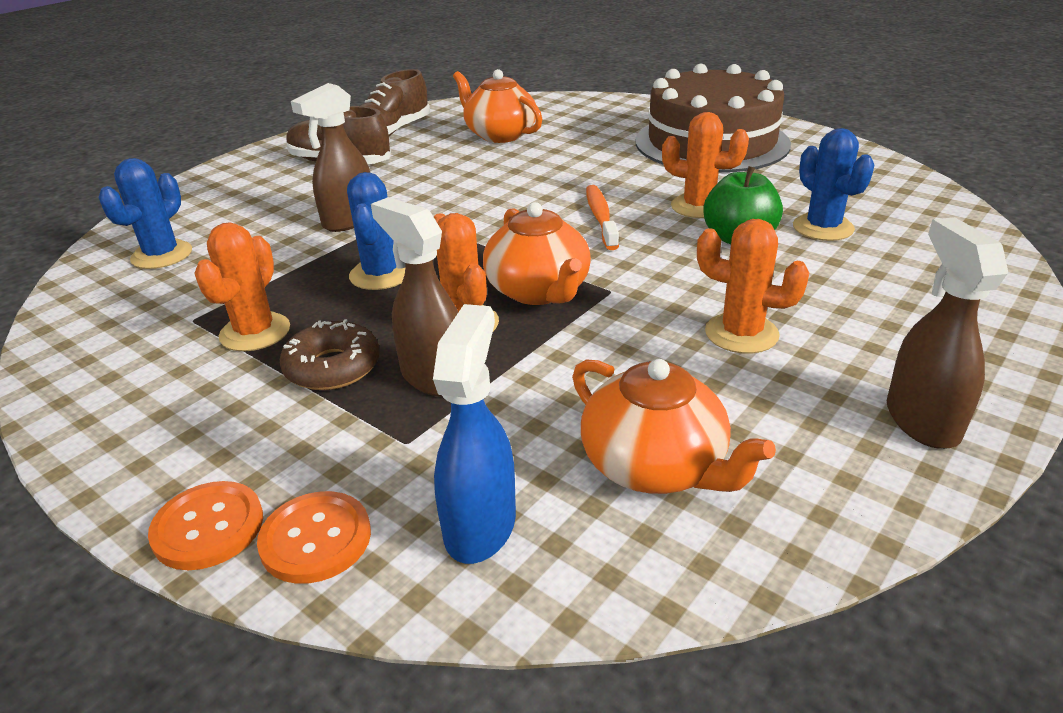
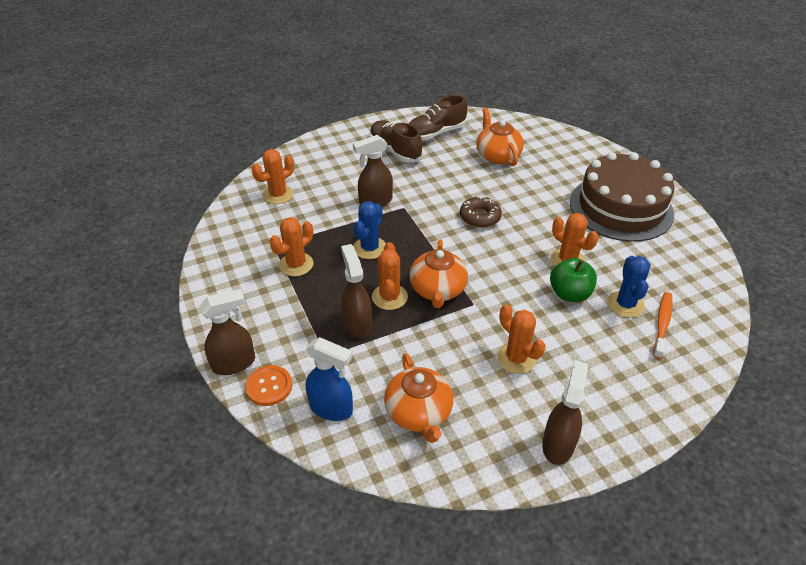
camera: 25 degrees right, 10 degrees up
blue cactus [98,158,192,269] -> orange cactus [252,149,294,204]
orange button [148,481,263,570] -> brown spray bottle [199,289,255,375]
brown donut [280,319,380,390] -> brown donut moved to [460,195,502,228]
blue spray bottle [433,304,516,564] -> blue spray bottle turned 75 degrees clockwise [306,337,353,421]
orange toothbrush [586,185,619,250] -> orange toothbrush moved to [653,292,673,359]

